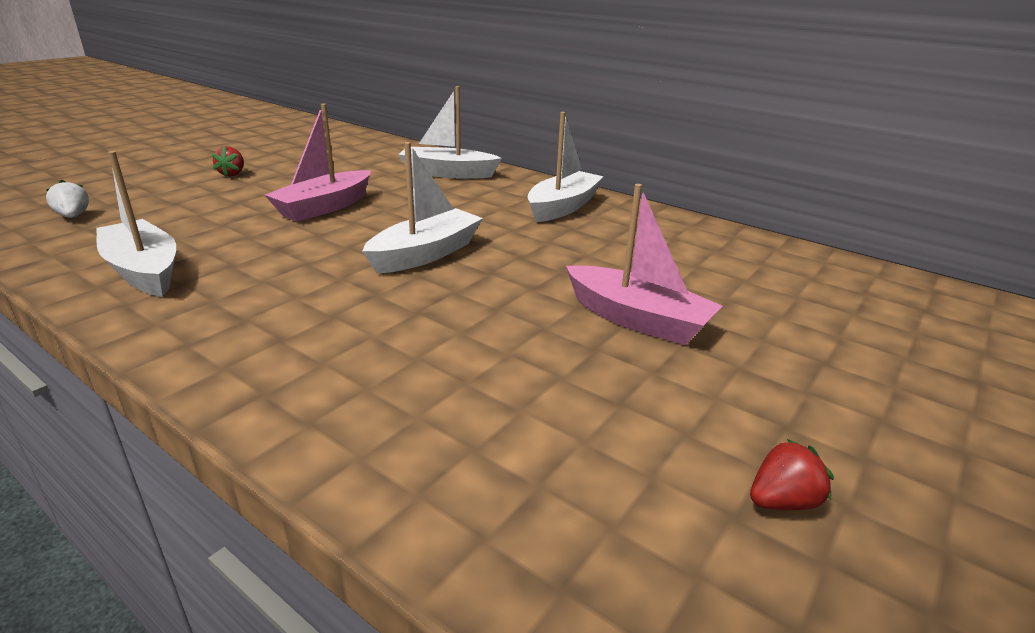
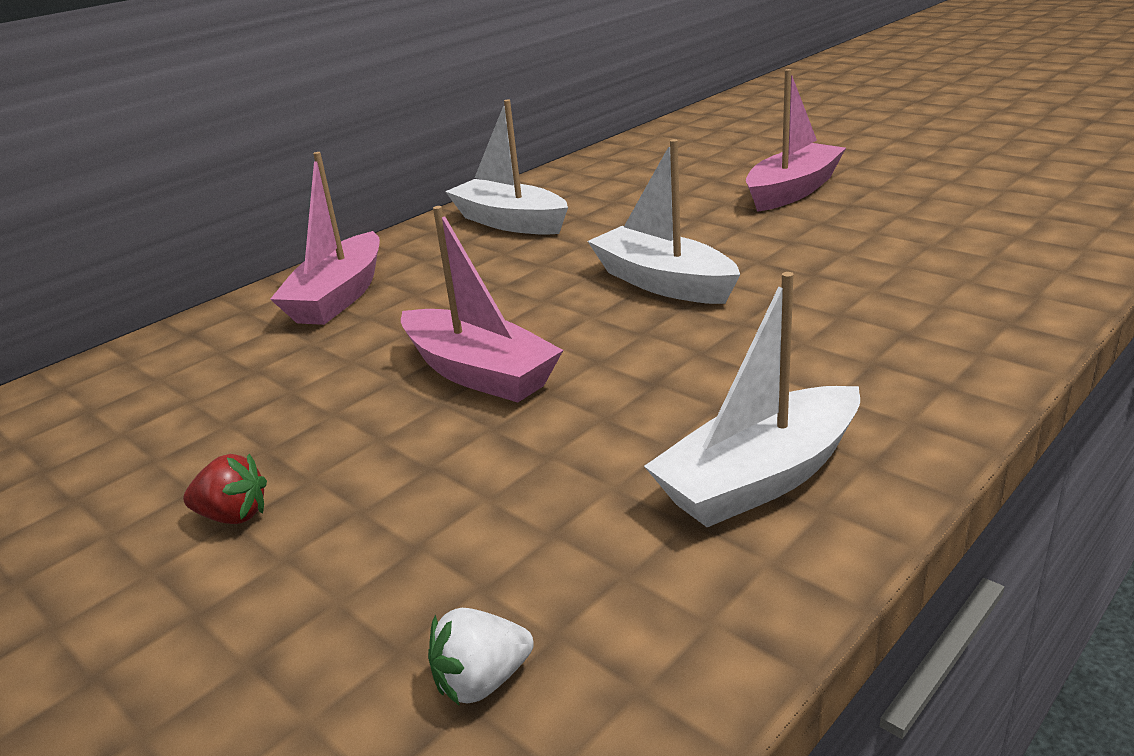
camera: 80 degrees left, 0 degrees up
white boat [398,86,502,179] -> pink boat [270,152,380,325]
red strawberry [750,439,834,510] -> none

